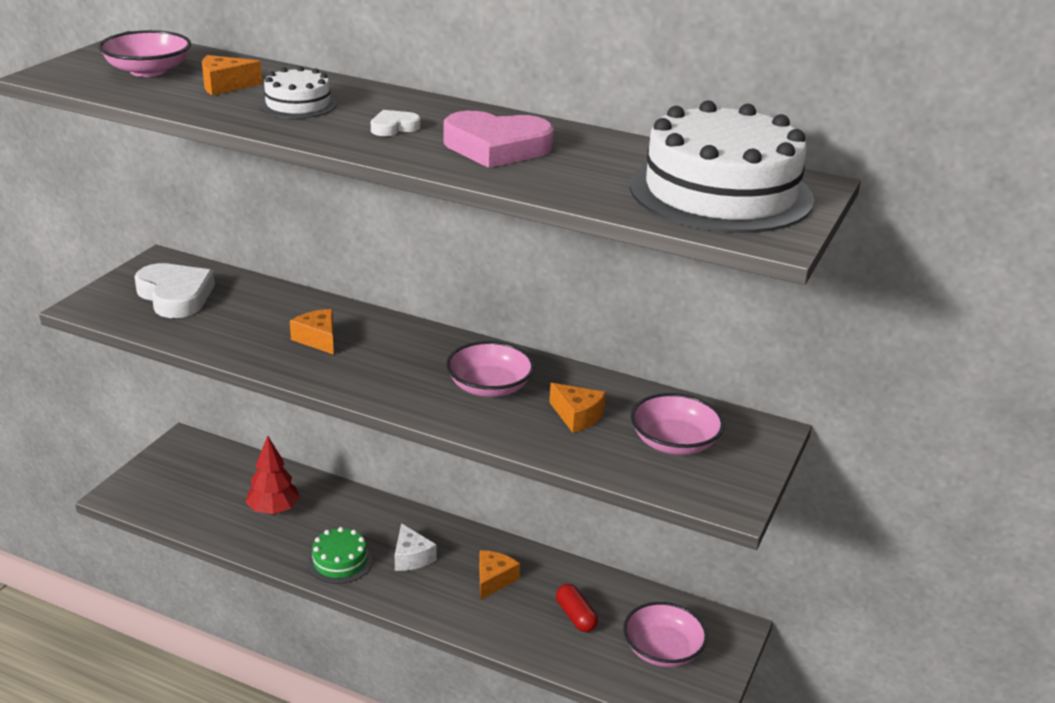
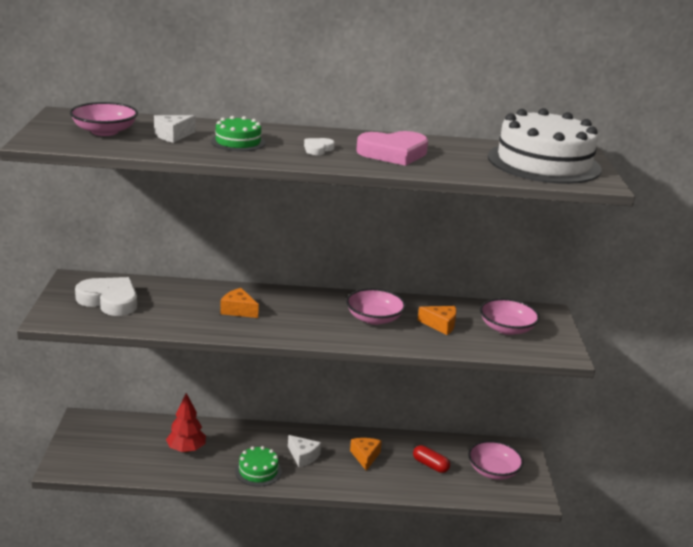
camera: 25 degrees left, 5 degrees down
orange cheese [202,55,262,95] -> white cheese [154,115,195,143]
white cake [259,66,337,118] -> green cake [211,116,265,151]

